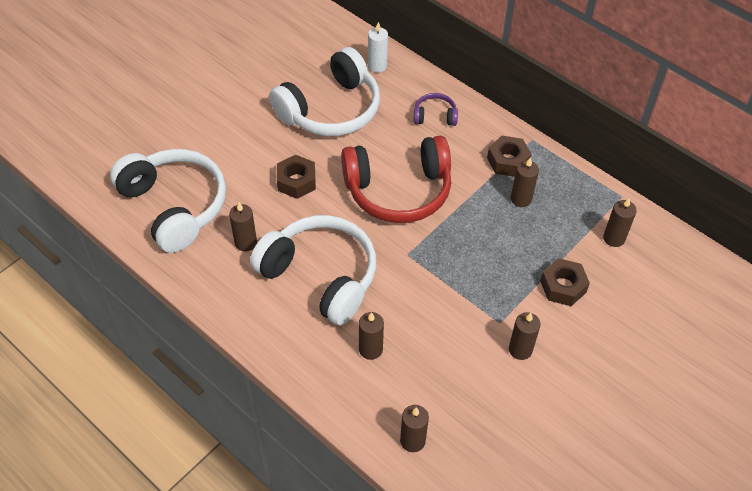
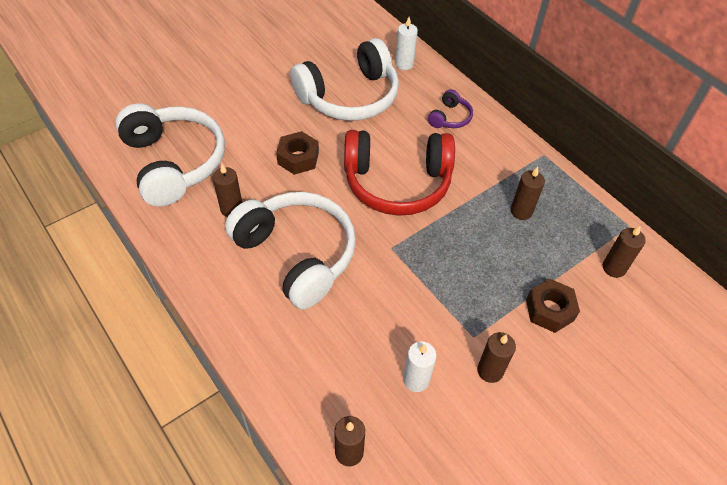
camera: 10 degrees right, 0 degrees up
brown candle [359,312,384,360] -> none
purple headphones [414,93,458,126] -> purple headphones turned 105 degrees clockwise [428,89,473,128]
brown nut [487,136,532,177] -> none
none -> white candle [403,341,437,392]

